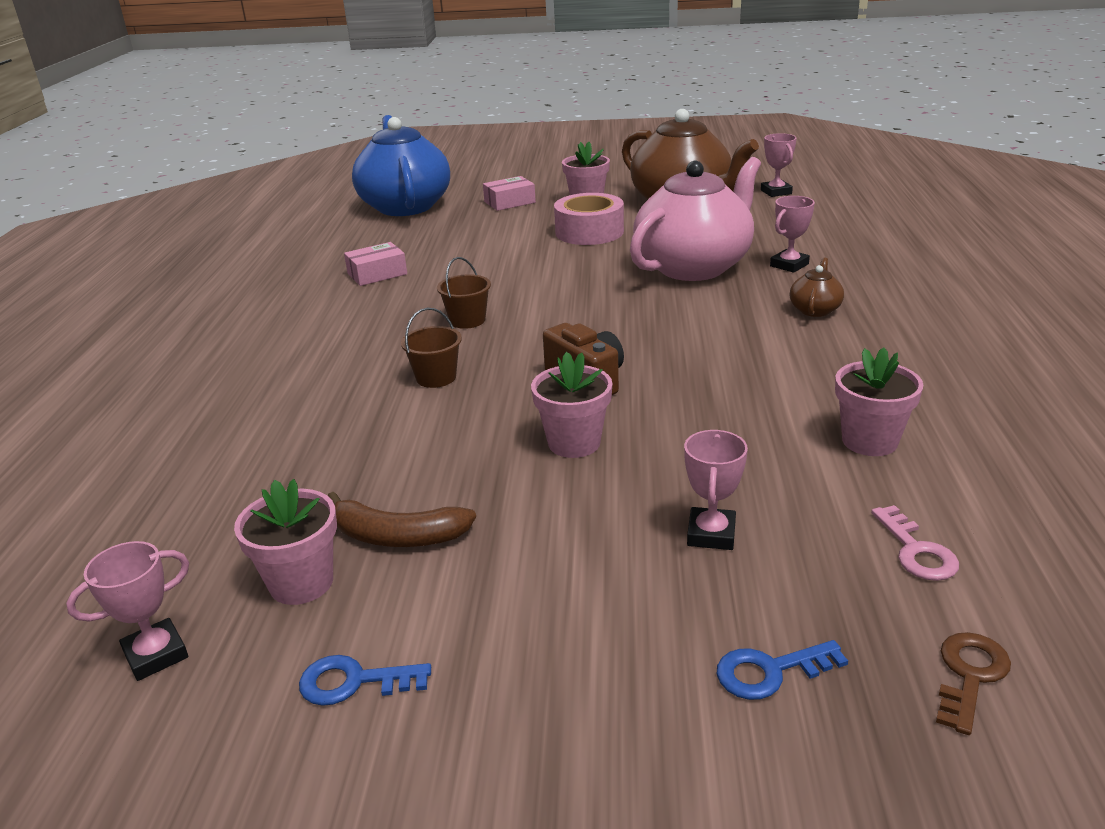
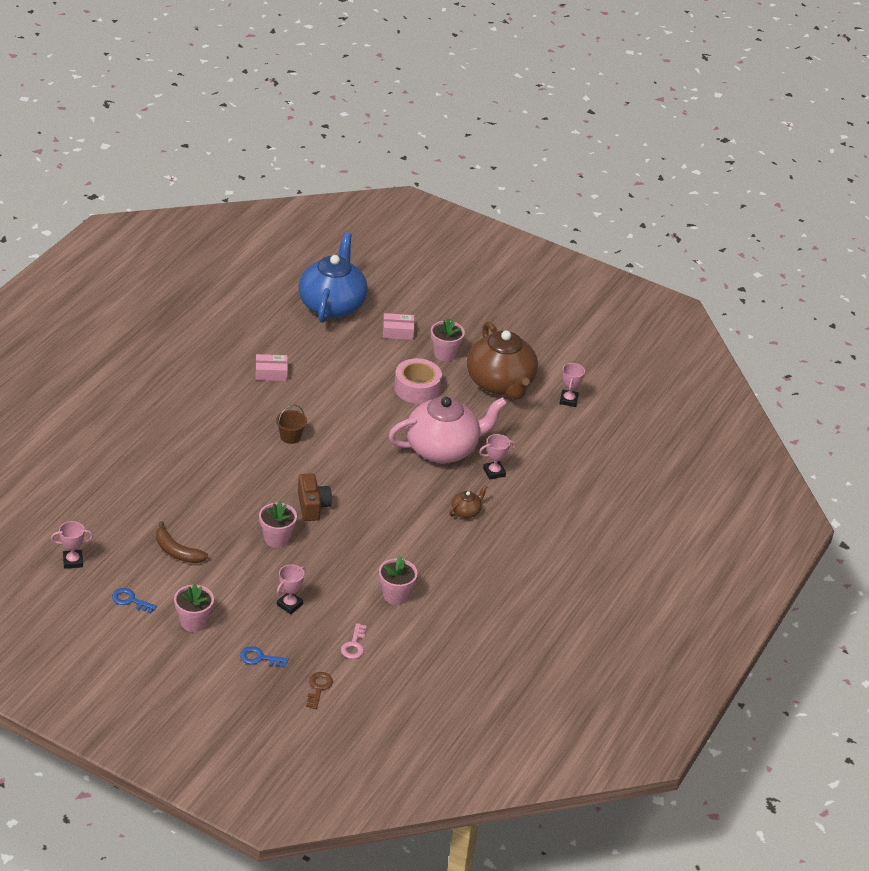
camera: 20 degrees right, 10 degrees up
pink flower pot [234,479,337,605] -> pink flower pot moved to [174,584,214,632]
brown bucket [401,308,462,388] -> none
brown key [936,632,1011,735] -> brown key turned 45 degrees counterclockwise [306,672,333,709]

